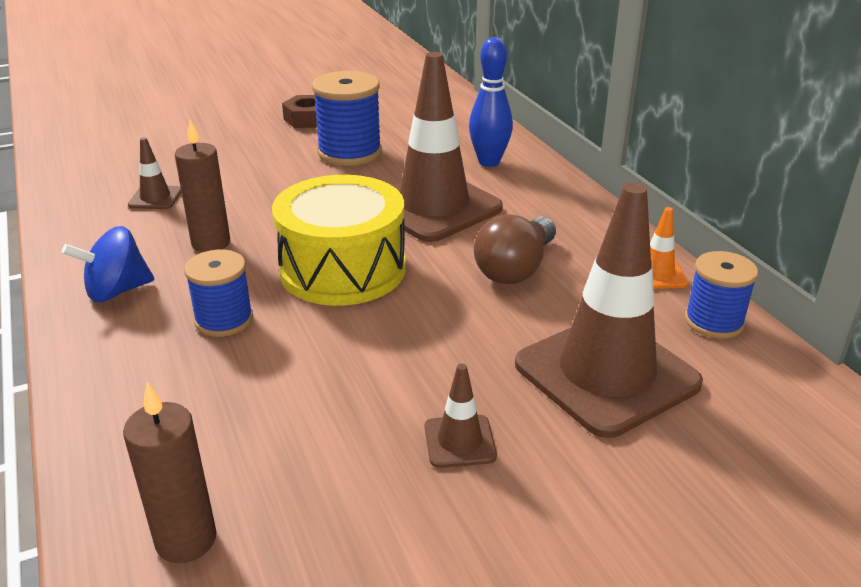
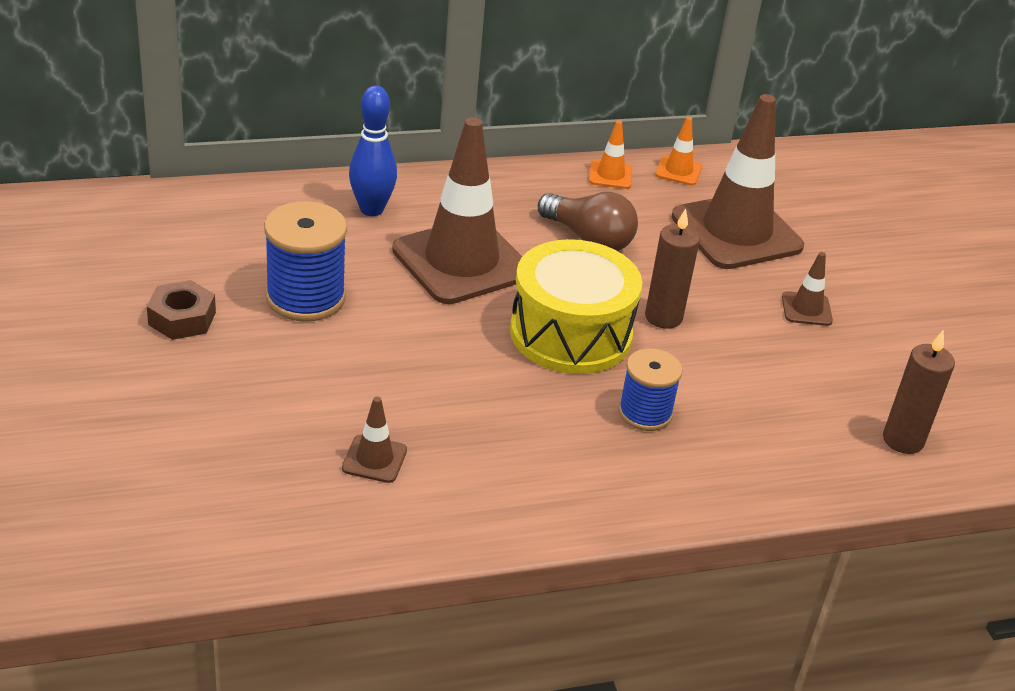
camera: 85 degrees left, 5 degrees up
blue spinning top [62,226,154,302] -> none
brown candle [175,120,230,252] -> brown candle moved to [645,209,700,329]
blue spool [685,251,758,339] -> orange traffic cone [655,117,702,185]

